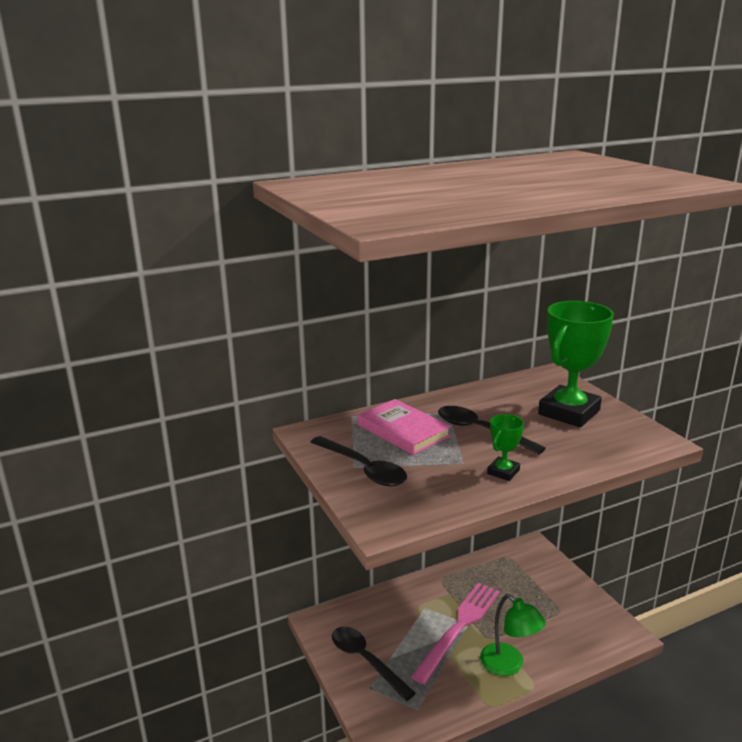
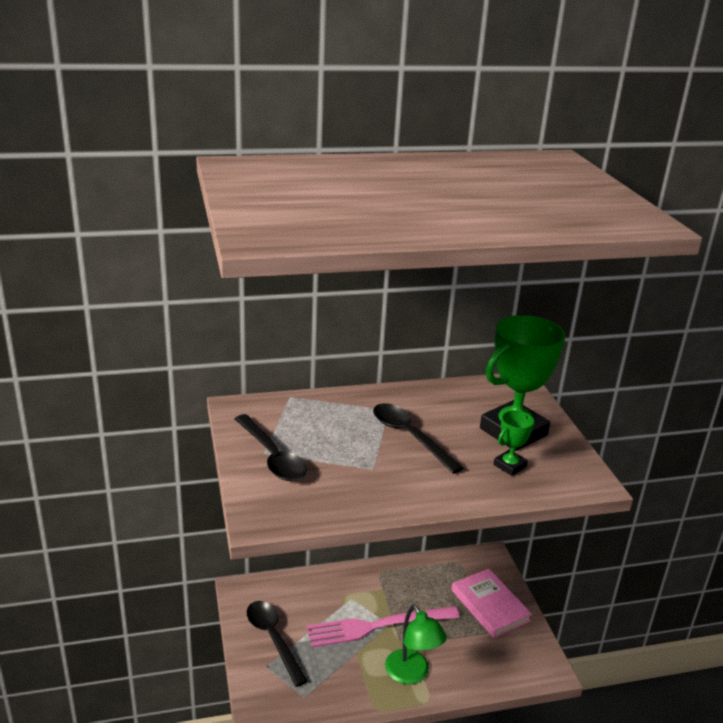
camera: 10 degrees right, 5 degrees up
pink book [358,399,451,455] -> pink book moved to [452,569,532,638]
pink fork [411,583,500,685] -> pink fork turned 150 degrees counterclockwise [307,606,460,647]
green trophy [487,414,524,481] -> green trophy moved to [493,410,534,476]

